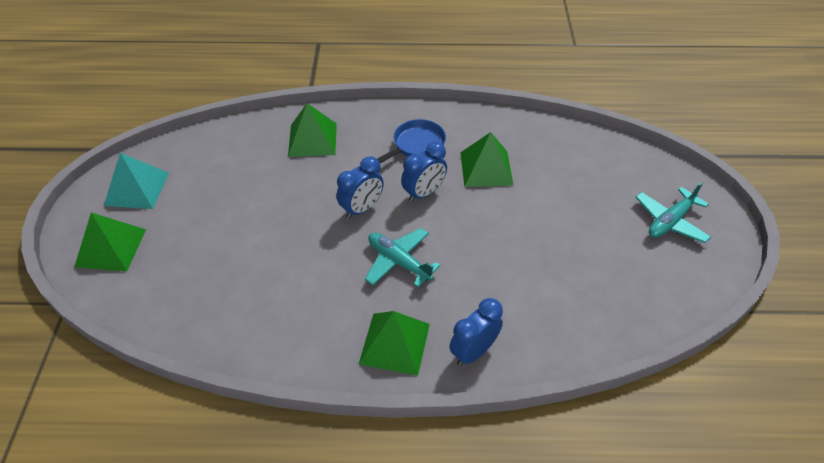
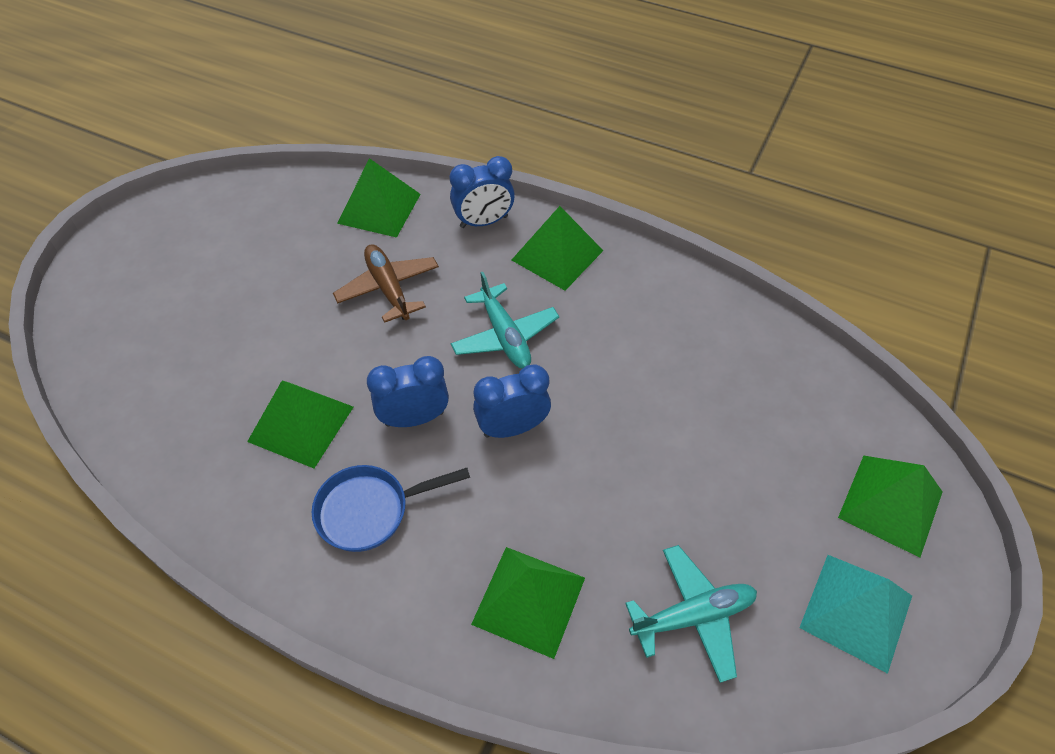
camera: 155 degrees left, 5 degrees up
turquoise plane [635,182,711,243] -> turquoise plane moved to [625,545,757,683]
none -> brown plane [333,244,439,323]
none -> green pyramid [337,158,421,238]

